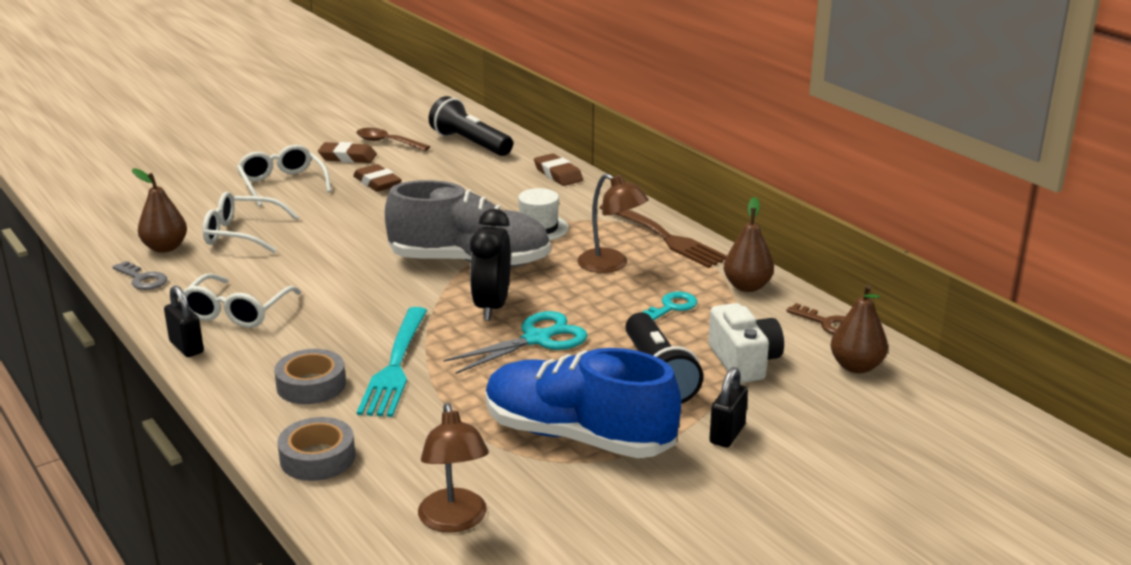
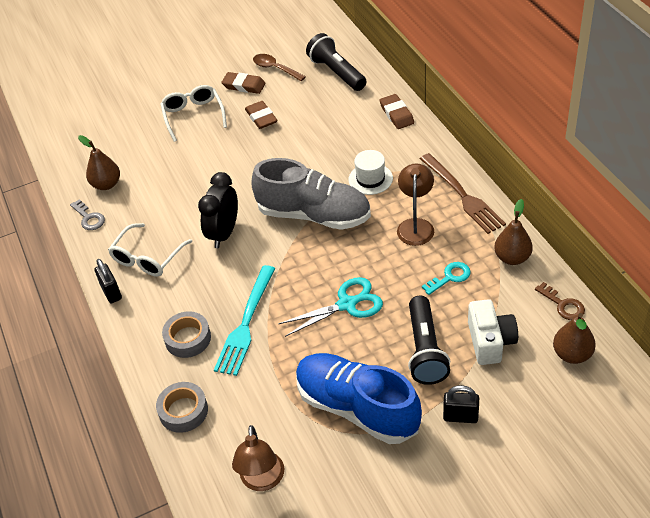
camera: 15 degrees right, 20 degrees up
white glasses [203,192,299,253] -> none
black clock [470,209,511,321] -> black clock moved to [198,172,238,248]
brown lamp [577,173,649,273] -> brown lamp turned 135 degrees counterclockwise [397,164,434,246]
black padlock [709,367,748,447] -> black padlock turned 60 degrees clockwise [443,385,479,423]

